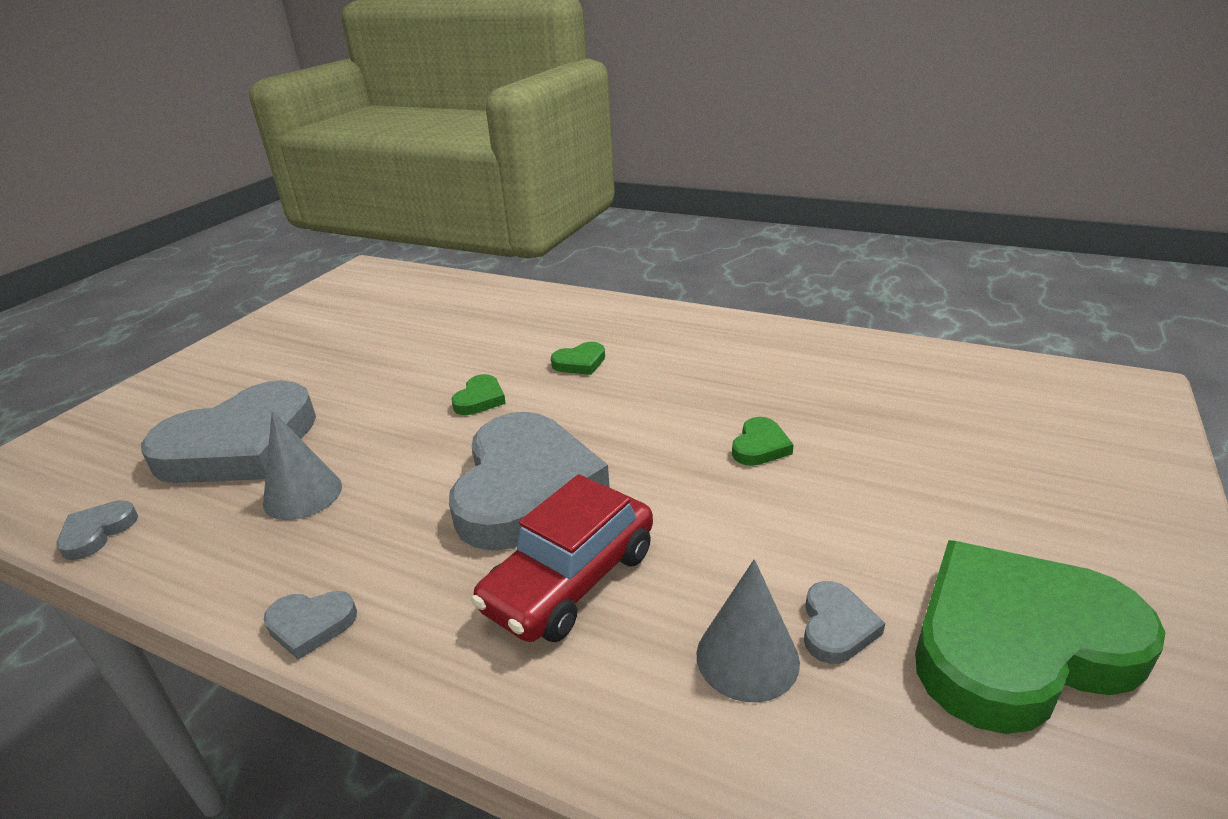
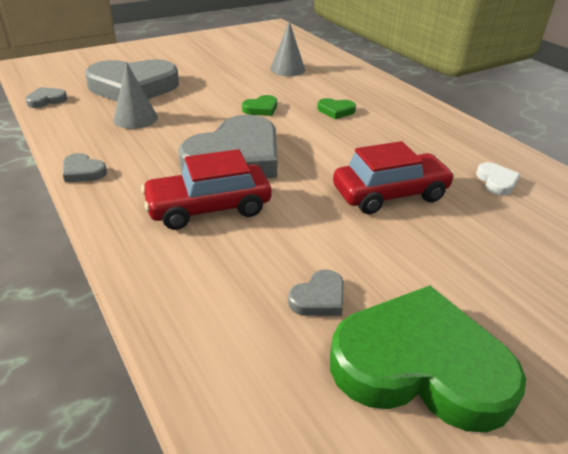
camera: 30 degrees right, 5 degrees up
grey cone [696,559,800,702] -> grey cone moved to [270,21,305,76]
green heart [732,417,794,466] -> red car [333,141,455,214]
none -> white heart [476,162,520,195]

